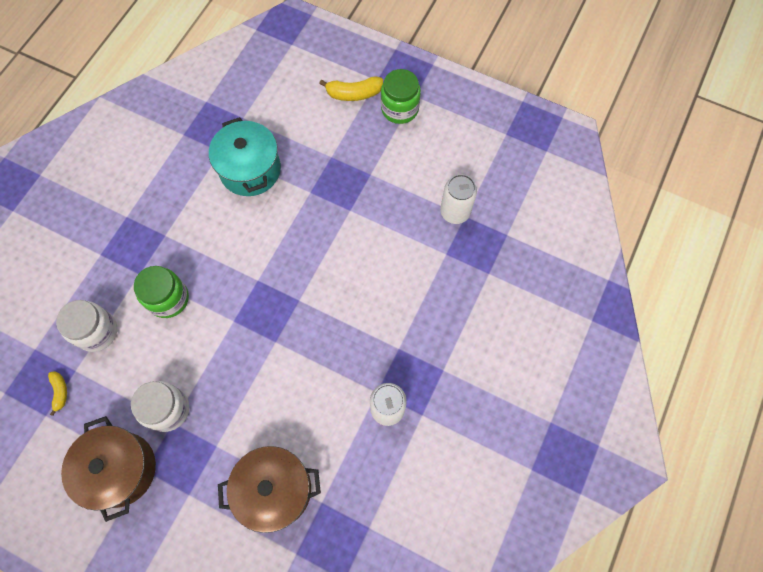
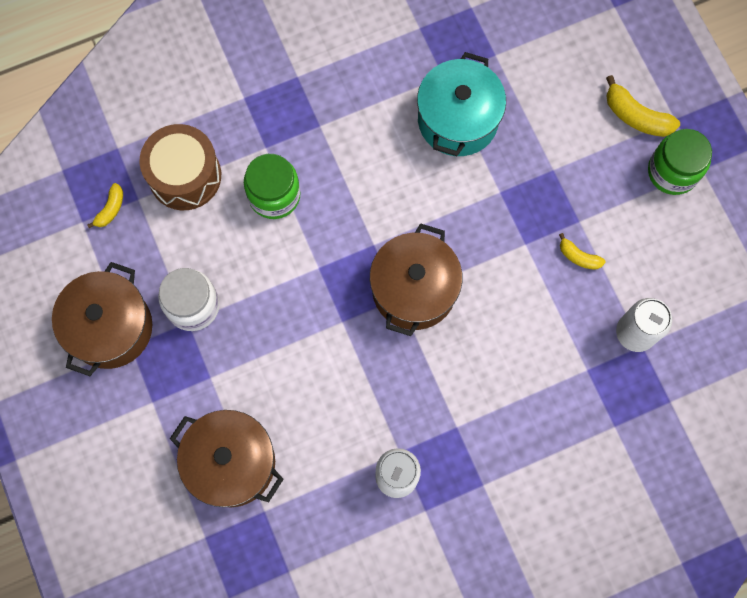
camera: 40 degrees right, 5 degrees up
white jar [56,300,118,352] -> brown drum [140,124,221,210]
none -> brown pot [370,223,462,336]
none -> yellow banana [559,233,606,270]

